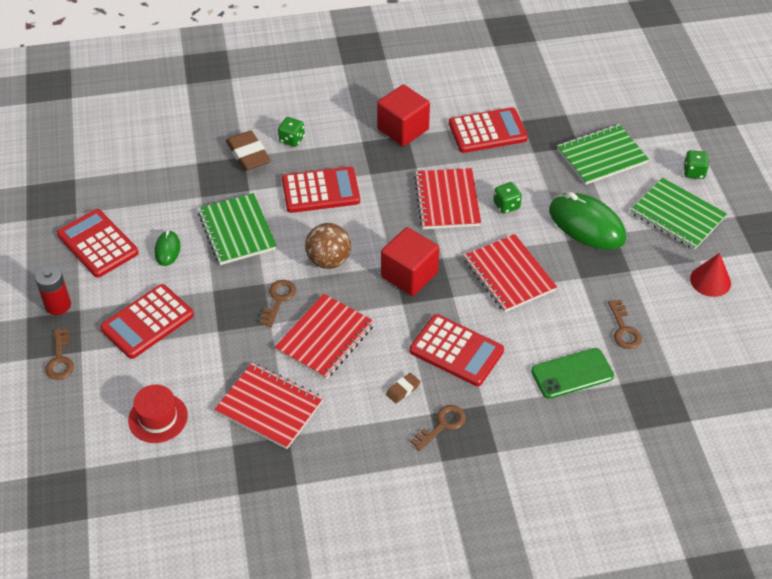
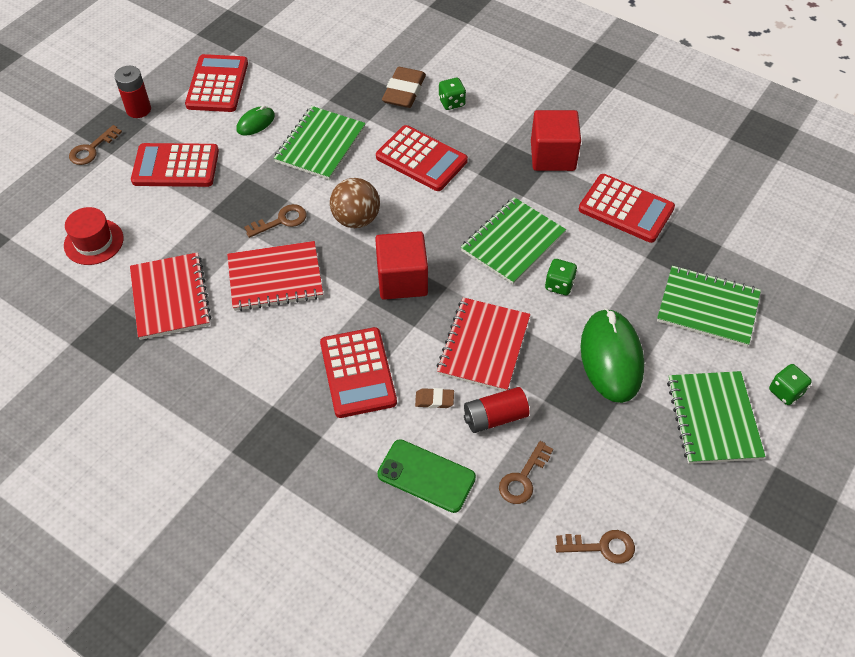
camera: 45 degrees right, 5 degrees up
brown eraser [386,373,420,403] -> brown eraser moved to [415,388,454,408]
brown key [410,405,466,451] -> brown key moved to [555,530,635,564]
red notebook [414,168,481,229] -> green notebook [461,197,566,285]
red cone [690,253,731,297] -> none
none -> red battery [464,387,529,433]

